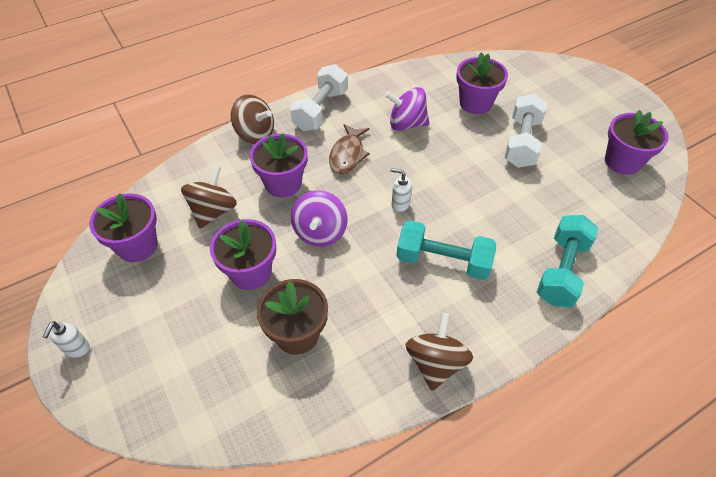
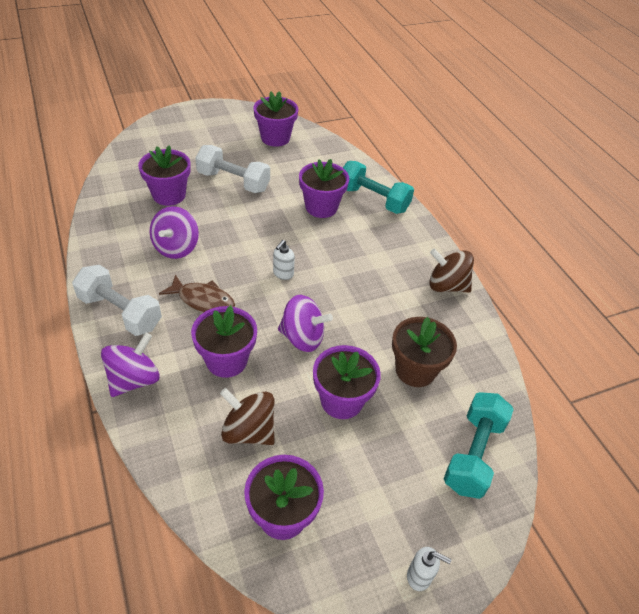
camera: 85 degrees left, 5 degrees down
brown spinning top [231,95,274,144] -> purple spinning top [101,332,160,397]
turquoise dumbbell [397,220,496,280] -> turquoise dumbbell moved to [444,392,514,499]
none -> purple flower pot [299,159,349,218]

